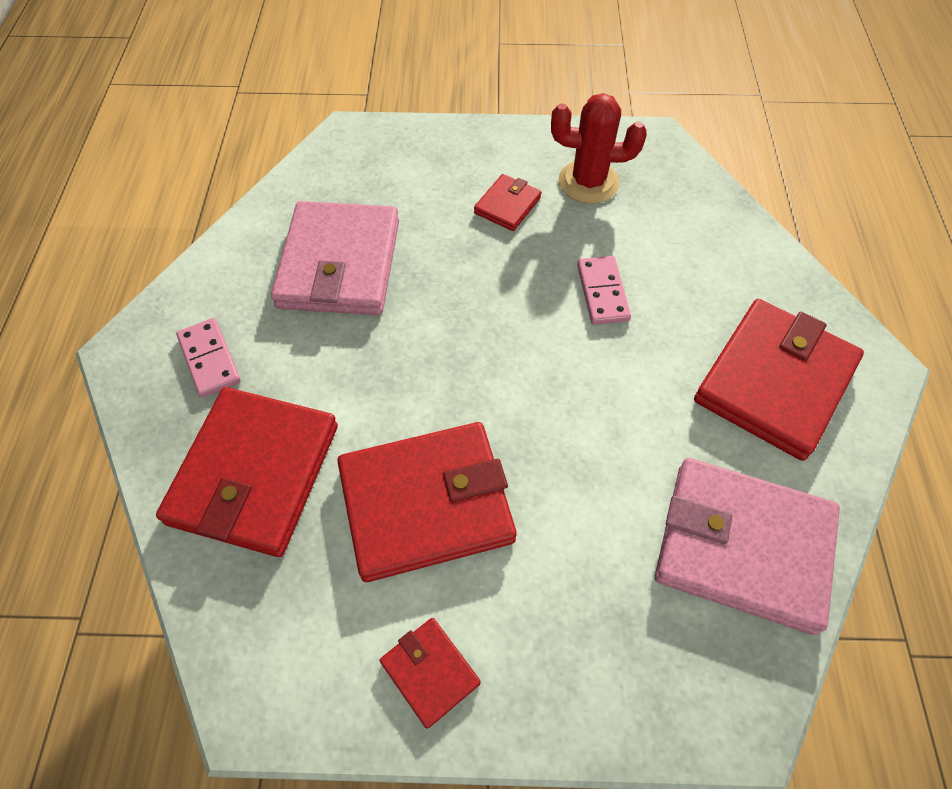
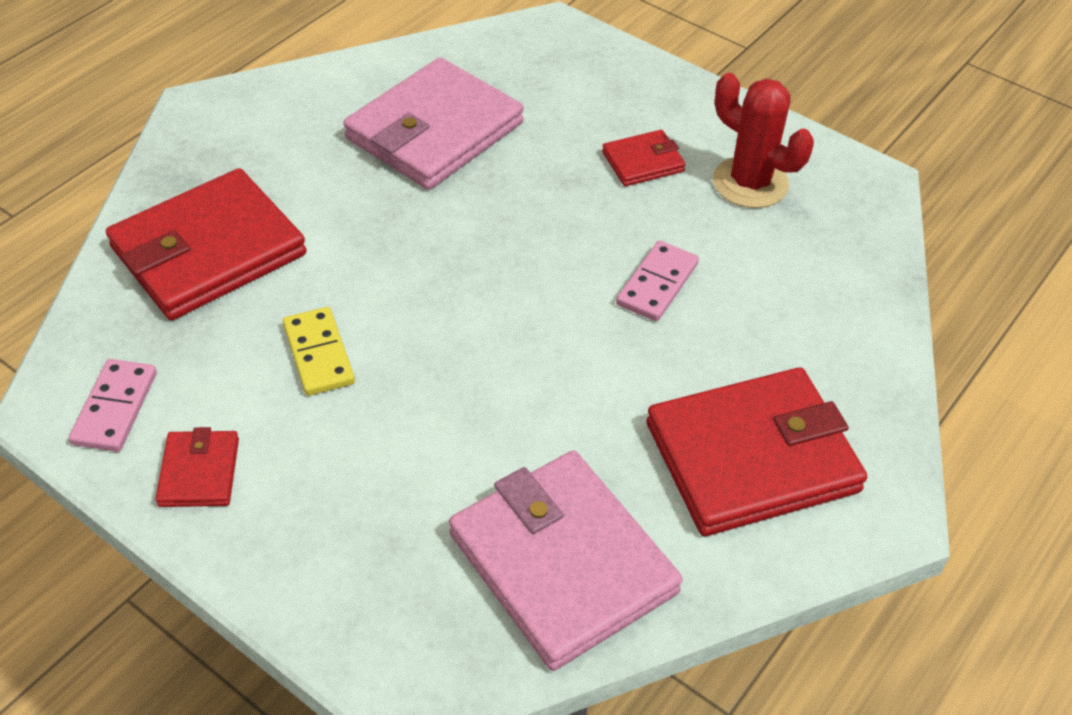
camera: 35 degrees right, 10 degrees down
pink domino [176,318,241,398] -> pink domino moved to [69,359,157,452]
red wallet [337,422,517,582] -> yellow domino [283,307,355,396]

